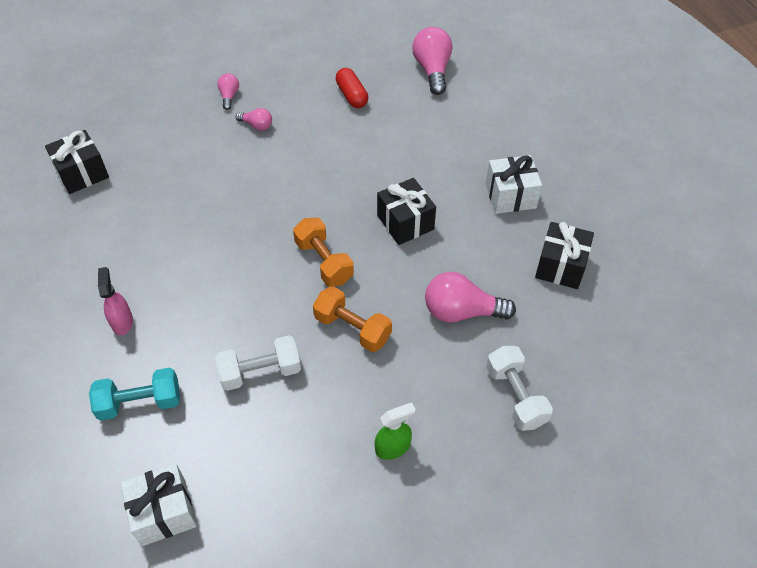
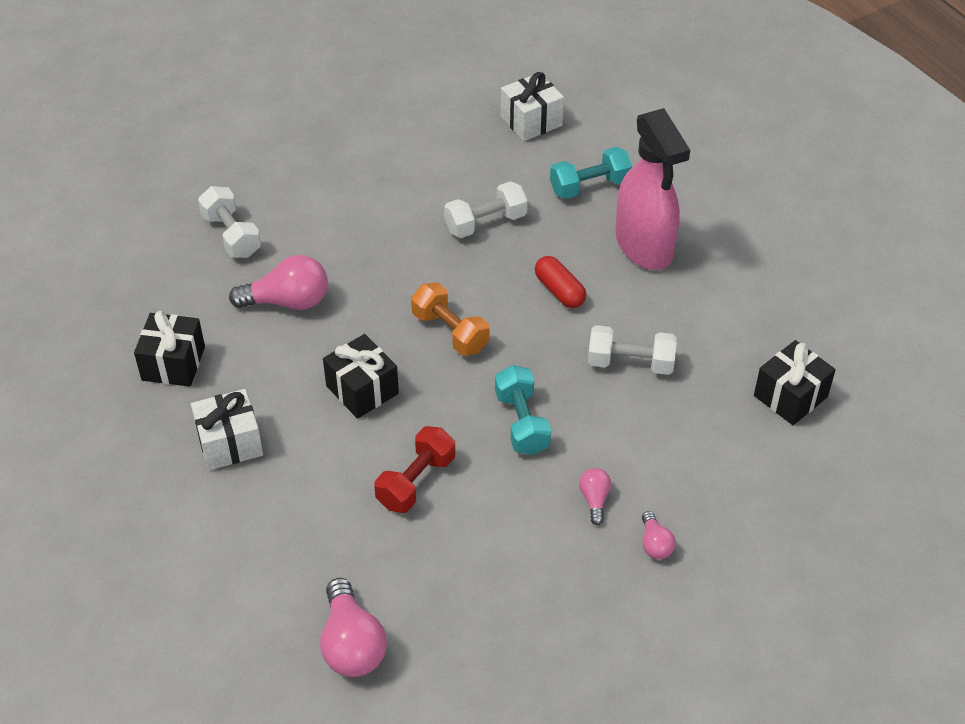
camera: 170 degrees right, 5 degrees down
pink spray bottle [98,267,133,335] -> pink spray bottle [616,108,690,270], size x2.24
pink light bulb [236,108,272,131] -> pink light bulb turned 75 degrees clockwise [579,468,611,525]
orange dumbbell [313,286,392,352] -> none
red capsule [336,68,368,108] -> red capsule moved to [535,256,586,308]
green spray bottle [375,402,416,460] -> none
none -> red dumbbell [374,426,455,513]
none -> turquoise dumbbell [495,365,551,455]
none -> white dumbbell [588,325,677,375]

